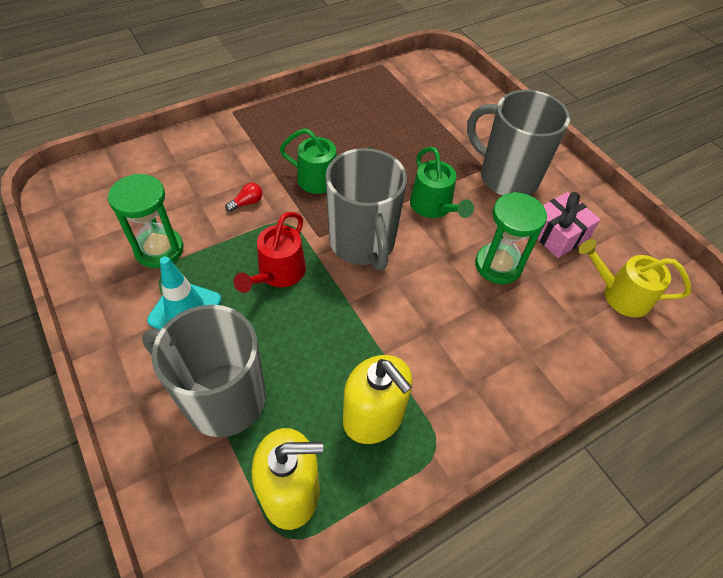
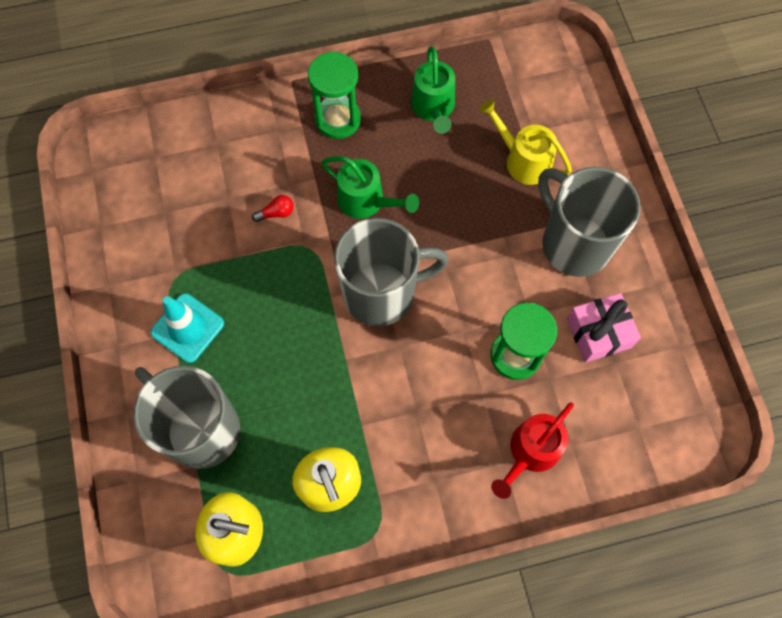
camera: 20 degrees right, 15 degrees up
green hourglass [108,174,183,268] -> green hourglass moved to [308,51,361,139]
red watering can [234,212,306,293] -> red watering can moved to [491,402,574,499]
grey mug [325,148,407,270] -> grey mug turned 105 degrees counterclockwise [334,218,449,327]
green watering can [410,147,474,218] -> green watering can moved to [411,46,455,134]
yellow watering can [578,239,691,317] -> yellow watering can moved to [479,99,572,185]

